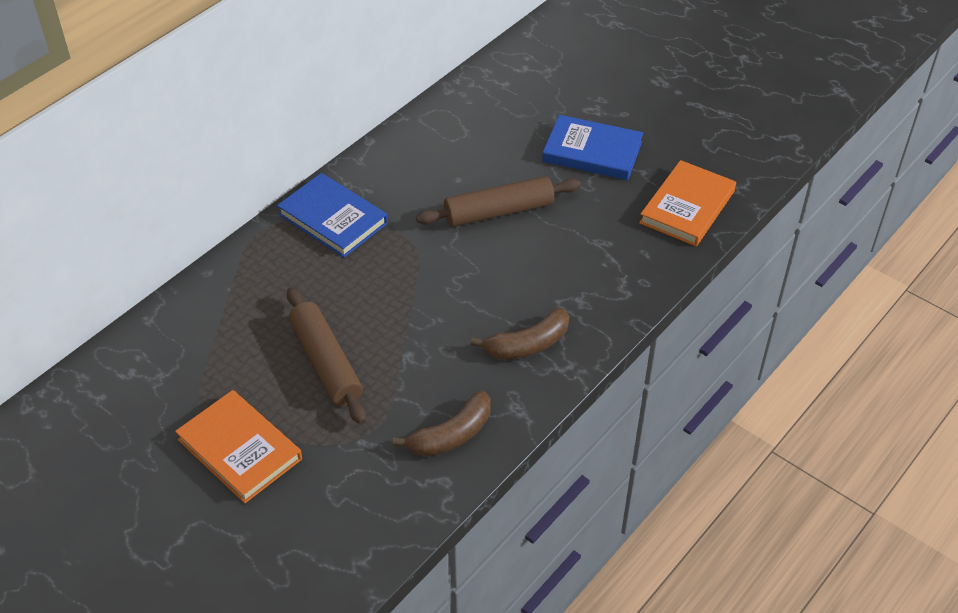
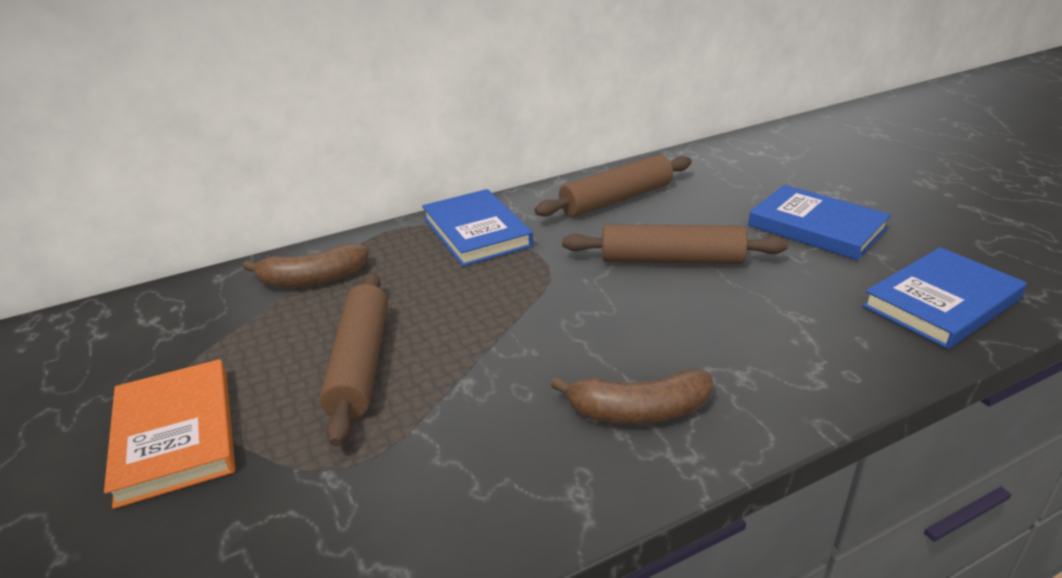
camera: 25 degrees right, 15 degrees down
brown banana [393,390,491,457] -> brown banana moved to [243,244,369,287]
orange book [639,160,736,246] -> blue book [862,247,1027,349]
none -> brown rolling pin [534,155,692,217]

